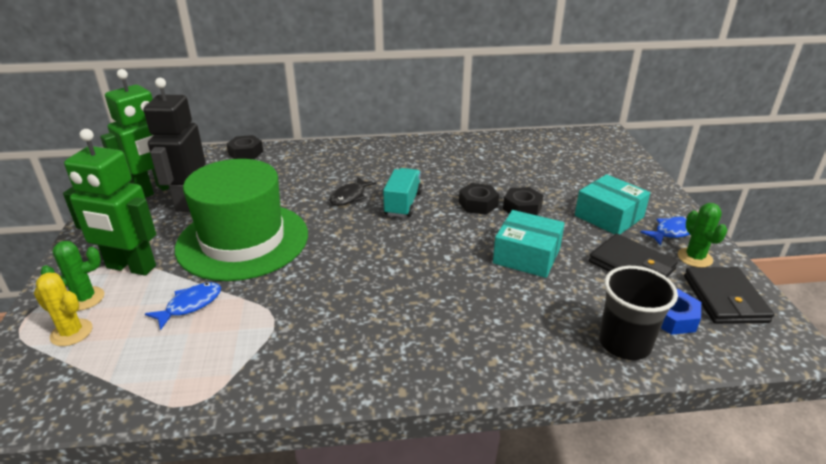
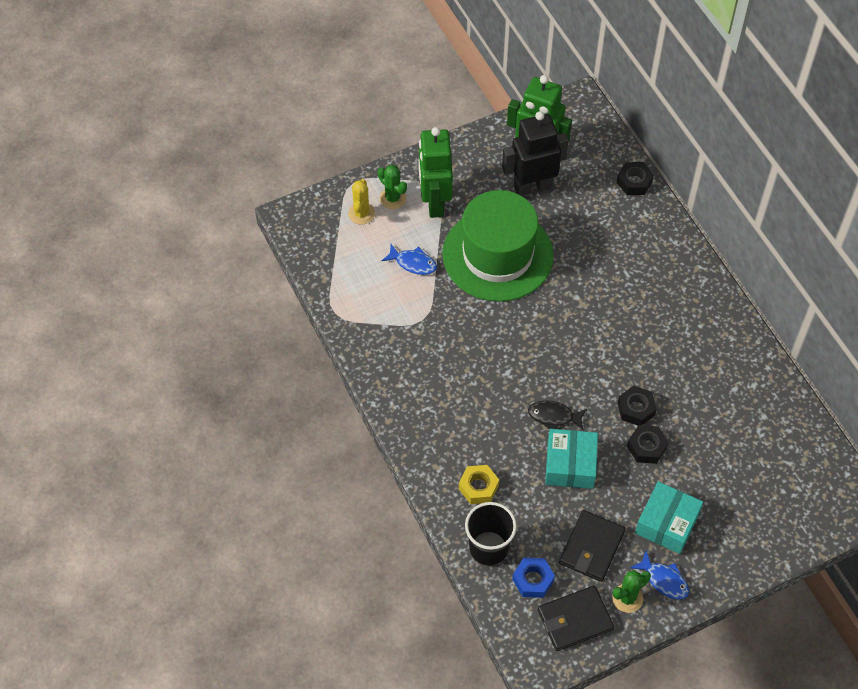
camera: 70 degrees right, 25 degrees up
black fish [329,177,376,206] -> black fish moved to [528,401,587,430]
turquoise truck [383,168,422,217] -> none
none -> yellow nut [459,465,499,504]

